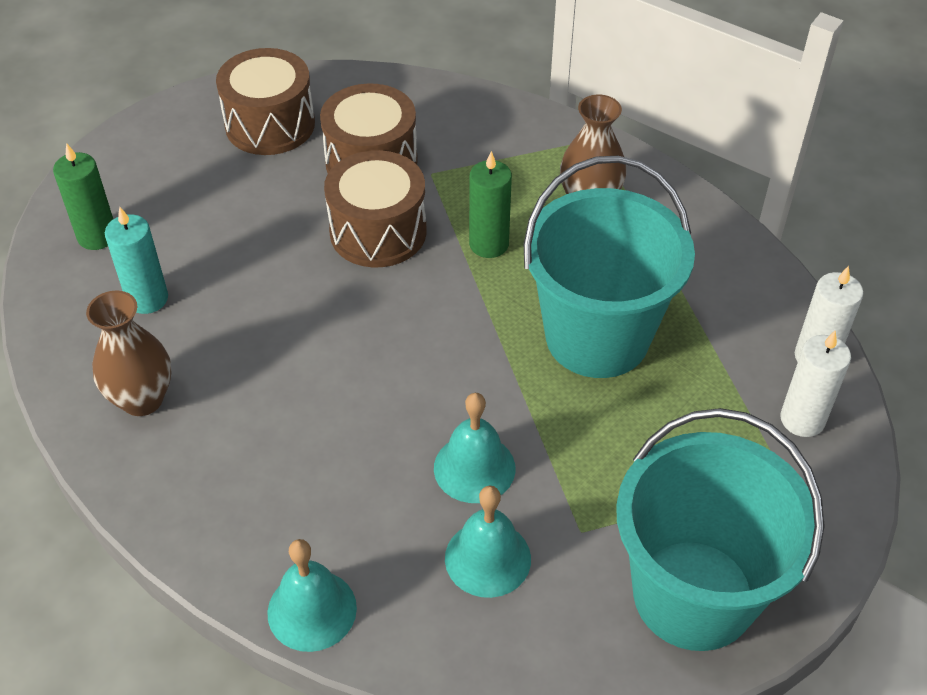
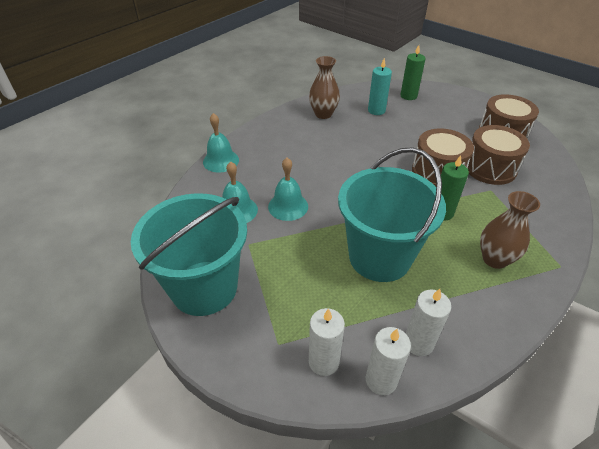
camera: 90 degrees right, 5 degrees down
none -> white candle [406,289,451,356]

